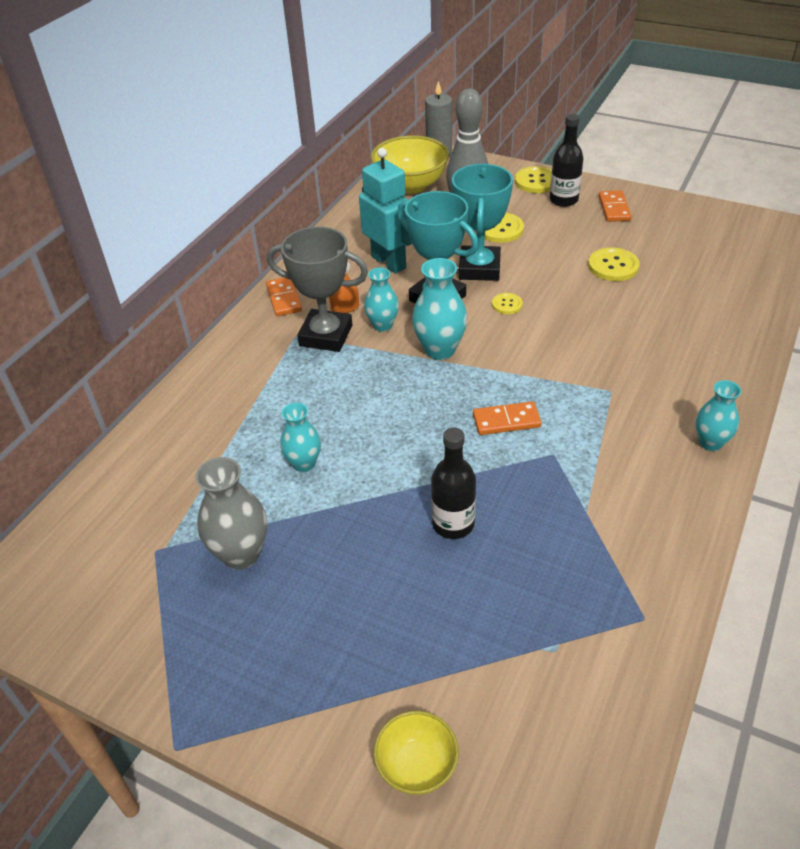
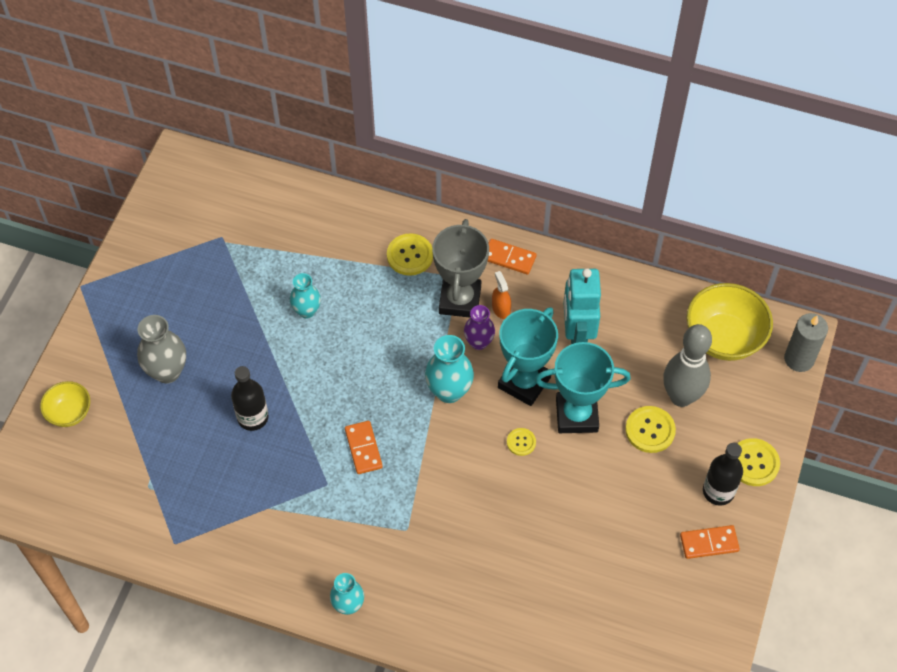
camera: 80 degrees right, 15 degrees up
grey vase [195,457,267,570] -> grey vase moved to [137,315,186,383]
orange domino [266,278,302,316] -> orange domino turned 45 degrees clockwise [487,239,537,275]
turquoise robot [359,148,412,273] -> turquoise robot turned 135 degrees clockwise [563,268,601,344]
turquoise vase [364,267,399,332] -> purple vase [464,305,495,350]
yellow button [588,248,640,281] -> yellow button moved to [387,233,433,276]

